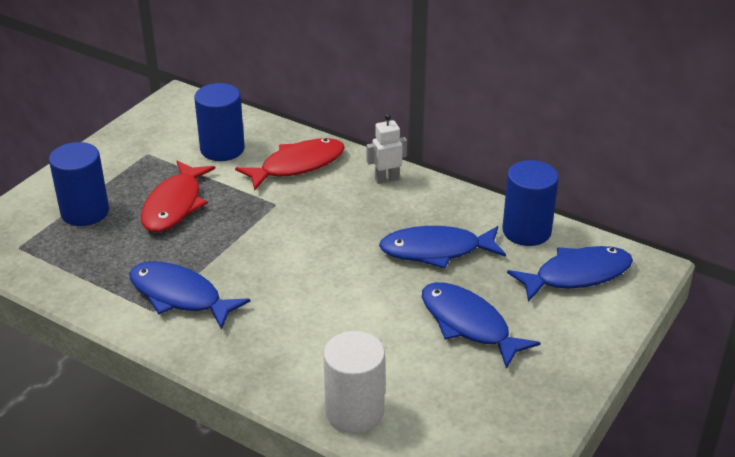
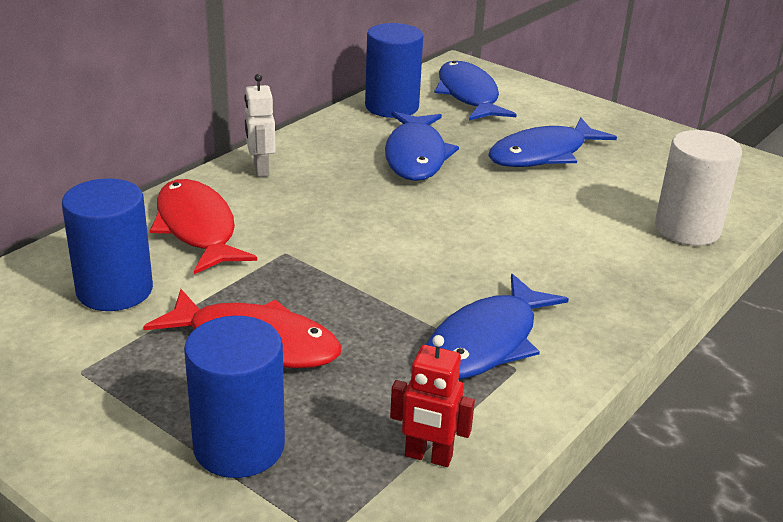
camera: 85 degrees left, 5 degrees down
none -> red robot [390,335,475,467]

